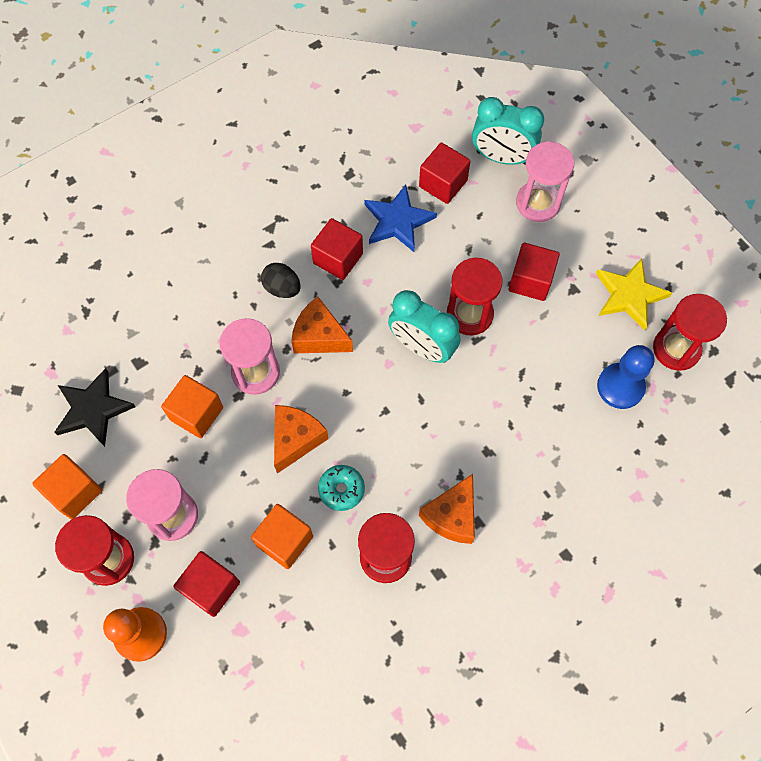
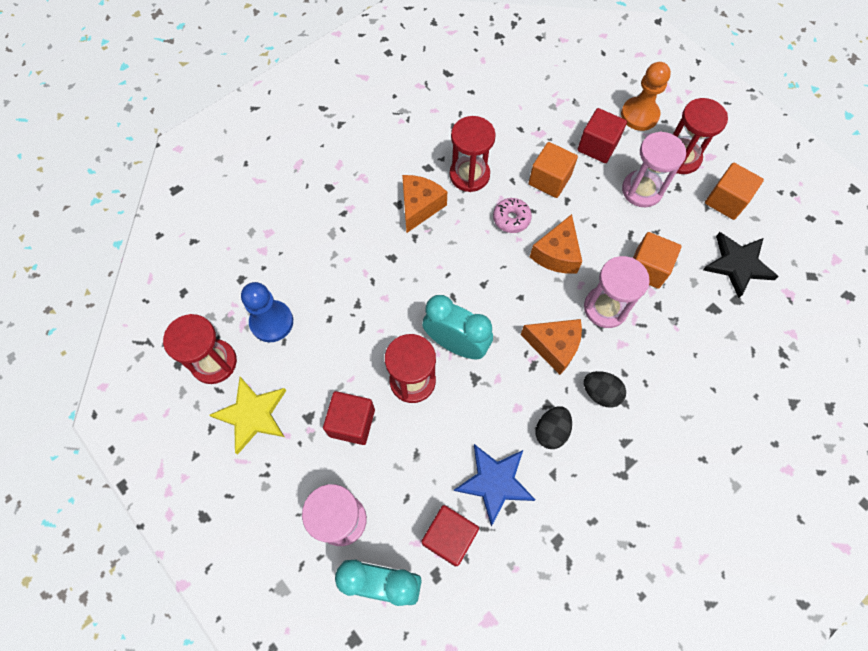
camera: 175 degrees right, 0 degrees up
red cube [311,218,363,280] -> black egg [536,406,572,449]
turquoise donut [318,465,365,511] -> pink donut [493,198,532,233]

